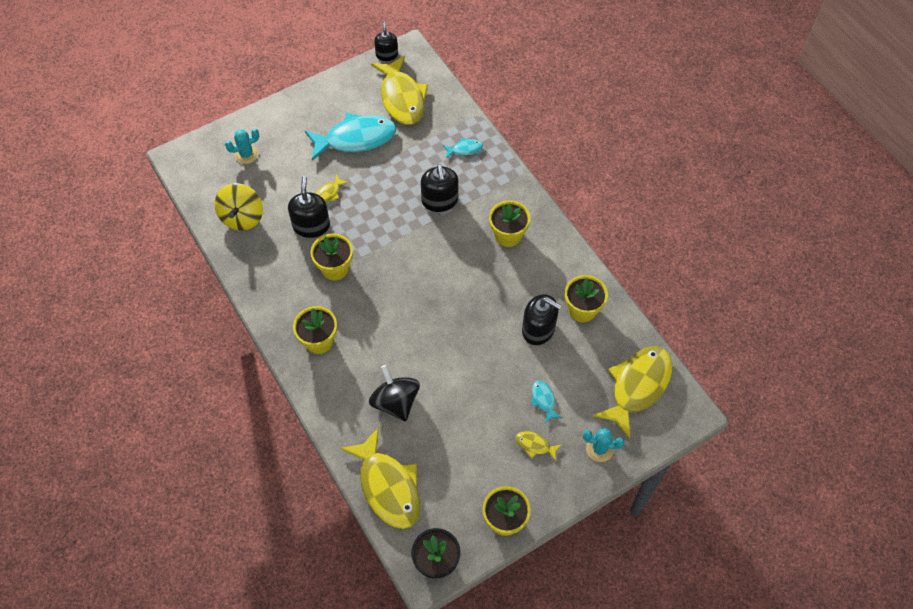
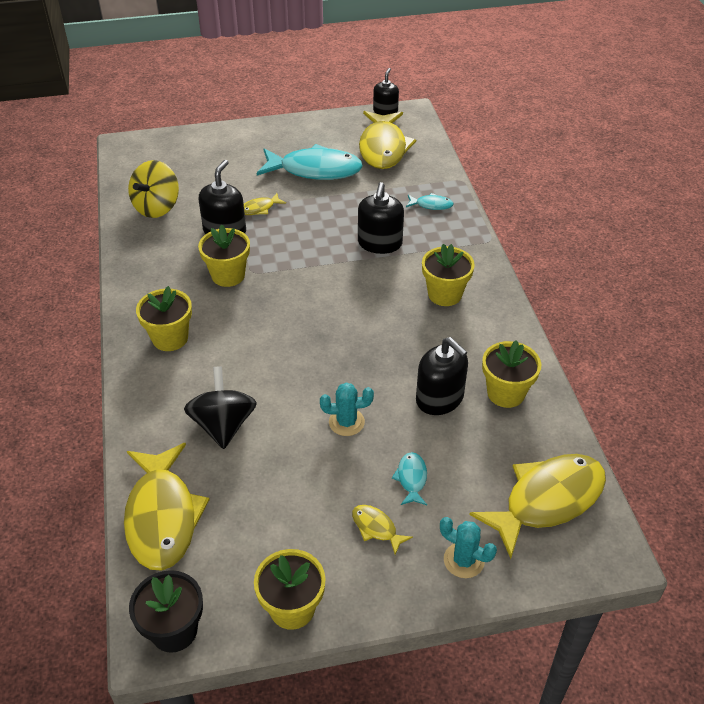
camera: 20 degrees right, 15 degrees down
turquoise cactus [225,128,259,164] -> turquoise cactus moved to [320,383,374,436]

